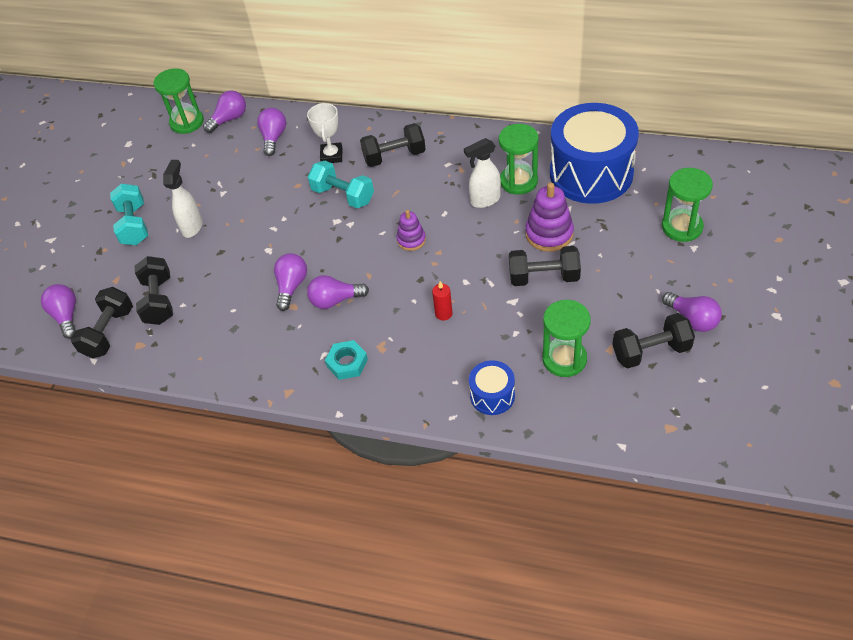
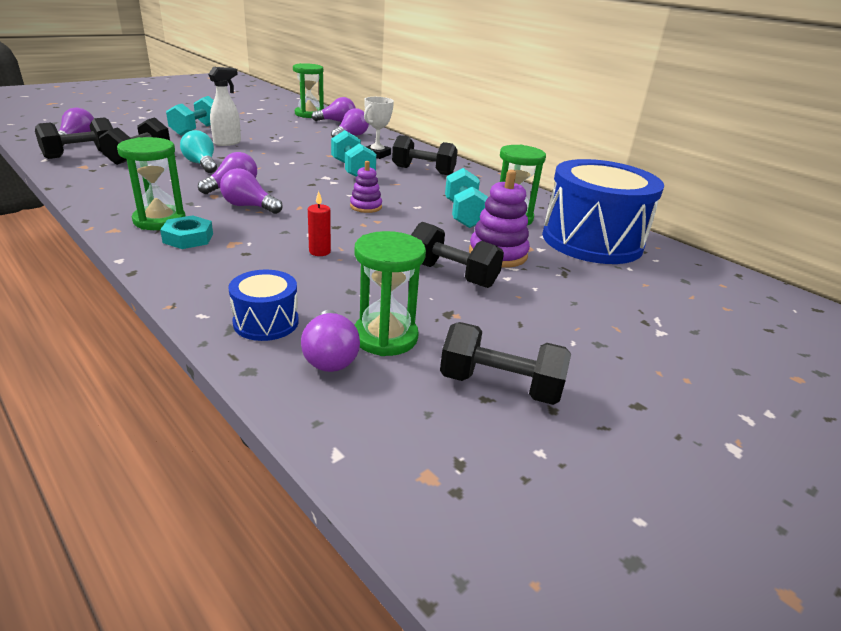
camera: 25 degrees right, 20 degrees down
white spray bottle [464,138,501,208] -> turquoise dumbbell [445,168,488,228]
green hourglass [662,168,713,242] -> green hourglass moved to [117,137,186,230]
purple light bulb [662,292,722,332] -> purple light bulb moved to [301,310,360,372]
none -> turquoise light bulb [180,130,217,173]

